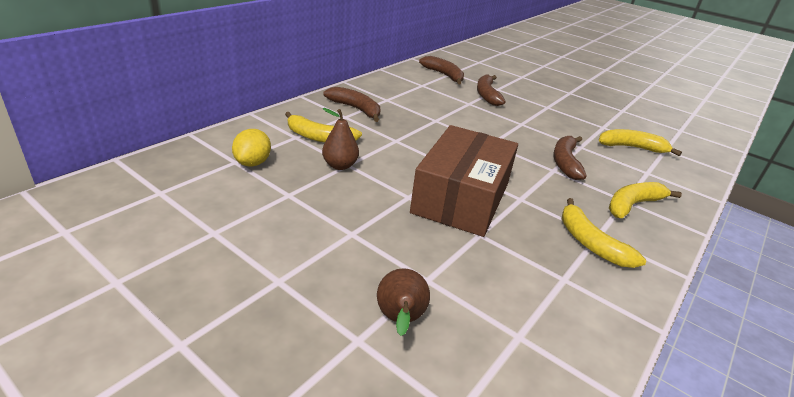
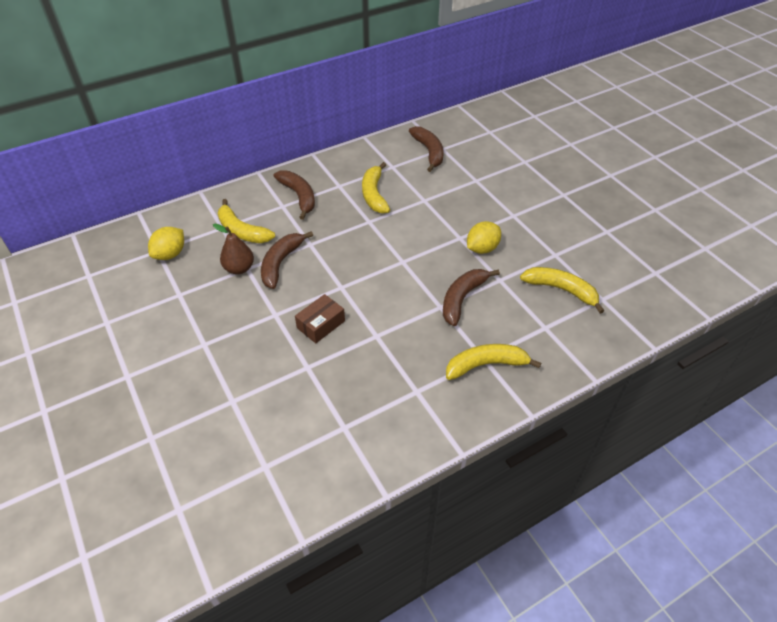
camera: 25 degrees right, 15 degrees up
brown pear [377,268,430,336] -> none
brown box [410,125,518,237] -> brown box [295,294,345,343], size x0.42
brown banana [477,74,505,106] -> brown banana moved to [261,231,313,289]
yellow banana [562,198,646,268] -> yellow banana moved to [362,162,390,213]
none -> yellow lemon [467,221,501,254]

